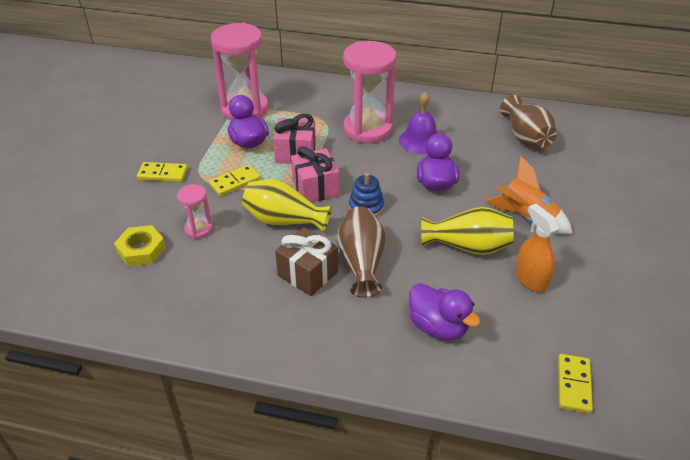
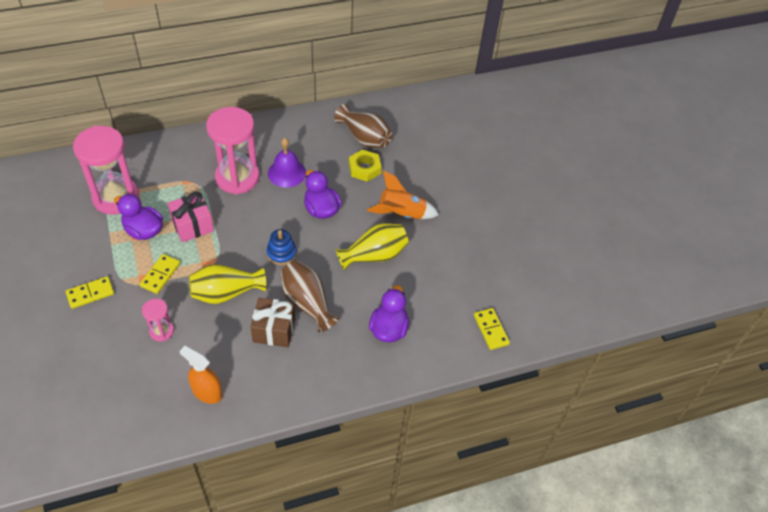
camera: 35 degrees left, 10 degrees up
yellow nut [114,225,166,267] -> yellow nut moved to [349,149,382,182]
pink gift [291,146,339,202] -> none
purple duck [409,283,481,340] -> purple duck turned 90 degrees counterclockwise [369,285,409,342]
orange spray bottle [515,204,559,292] -> orange spray bottle moved to [179,346,223,404]

